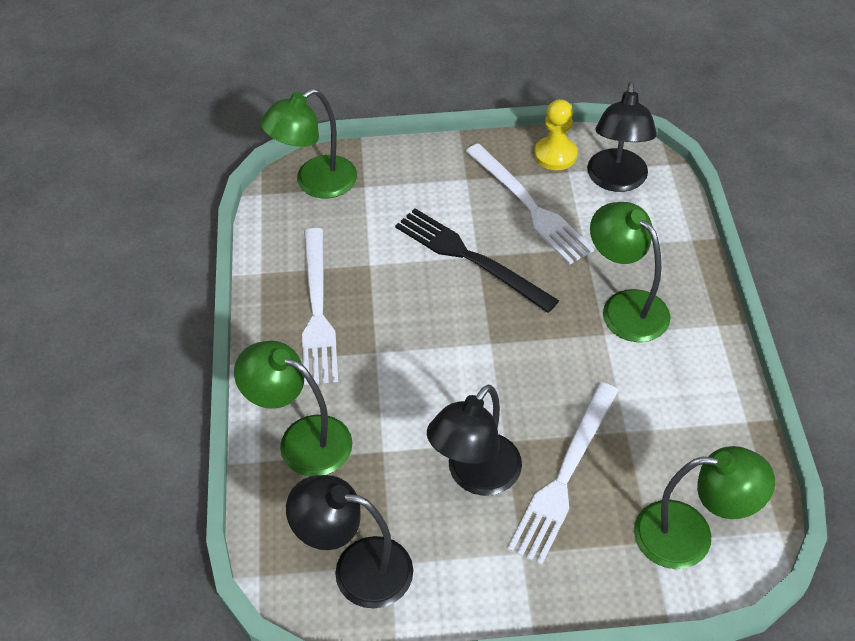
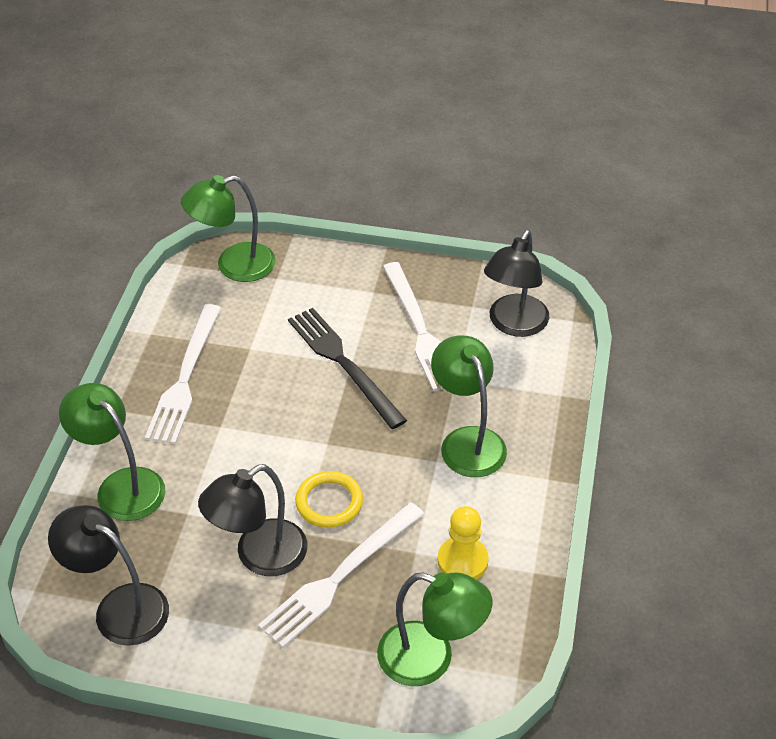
camera: 15 degrees right, 5 degrees down
yellow pawn [534,99,578,170] -> yellow pawn moved to [438,506,489,580]
none -> yellow ring [295,471,363,528]

